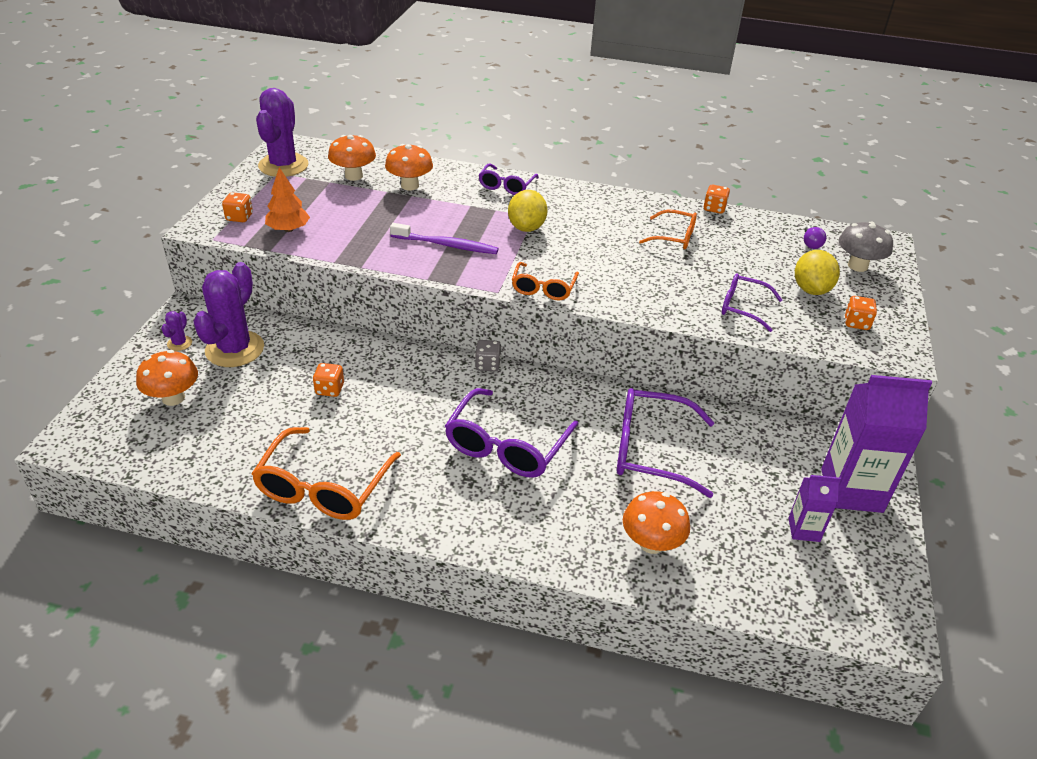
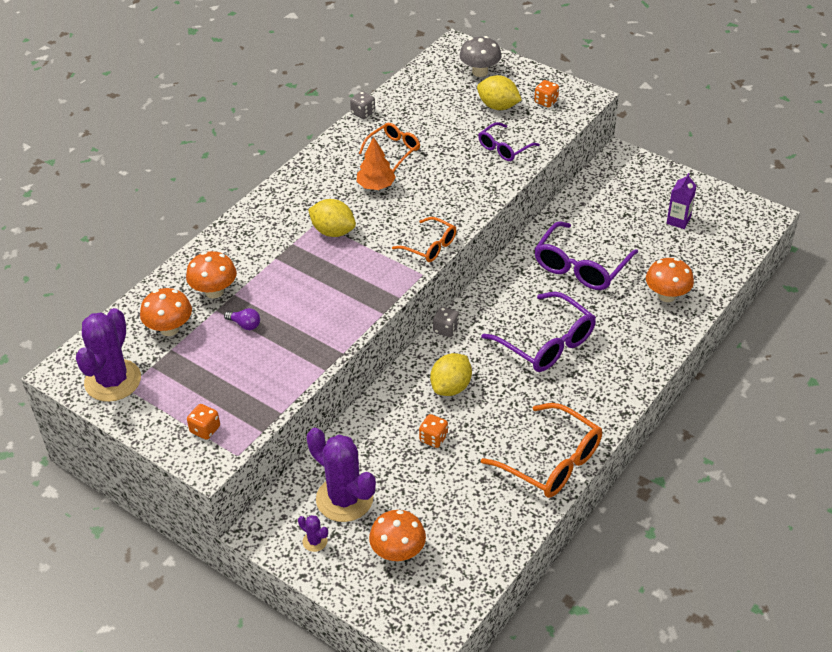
camera: 65 degrees left, 5 degrees up
purple cactus [256,88,309,177] -> purple cactus turned 75 degrees clockwise [76,308,141,402]
orange tree [265,167,310,232] -> orange tree moved to [357,137,396,190]
purple toothbrush [390,223,499,254] -> none
purple glasses [478,164,539,195] -> none
orange dice [704,185,730,214] -> grey dice [350,91,375,119]
purple light bulb [804,226,827,249] -> purple light bulb moved to [224,308,260,330]
purple carton [821,375,932,513] -> none
none -> yellow lemon [430,353,472,396]

